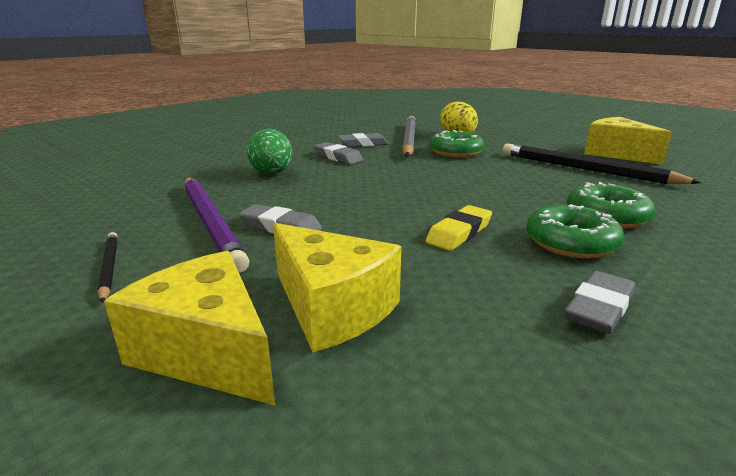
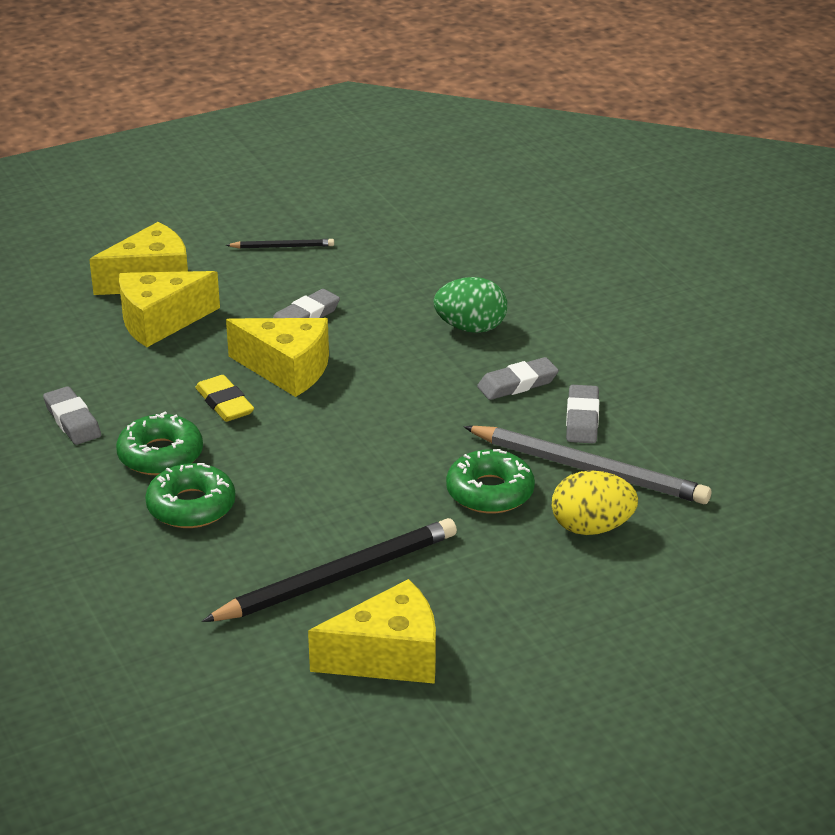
camera: 110 degrees right, 10 degrees up
purple pencil [185,178,249,273] -> none
none -> yellow cheese [226,318,329,397]

